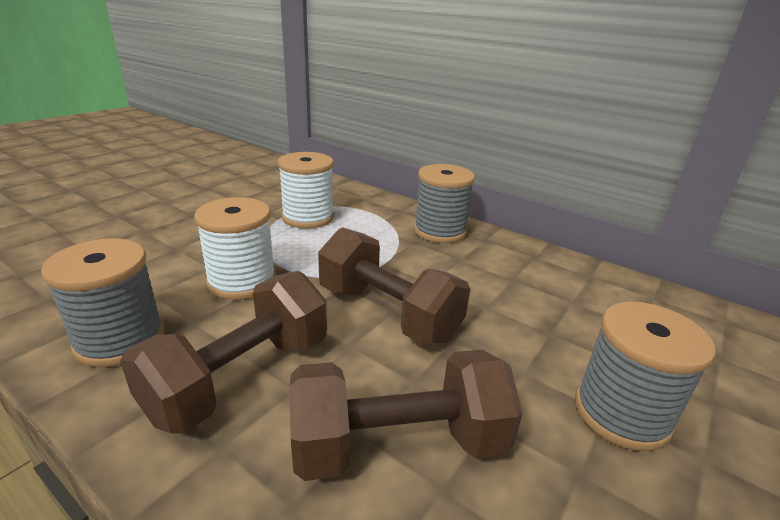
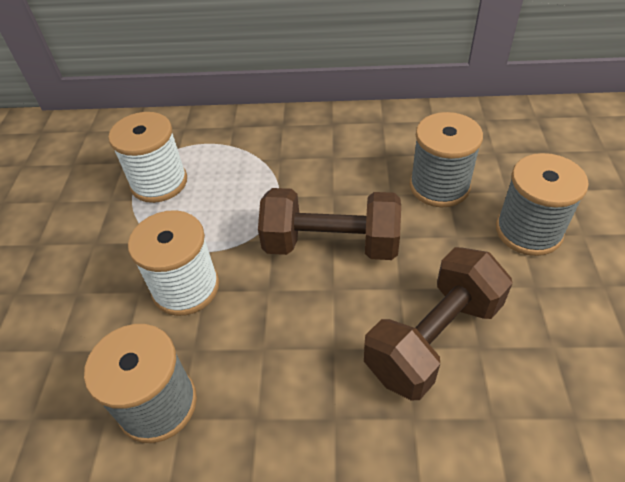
camera: 30 degrees left, 20 degrees up
brown dumbbell [120,271,327,434] -> none
grey spool [414,164,475,243] -> grey spool moved to [410,112,483,207]

